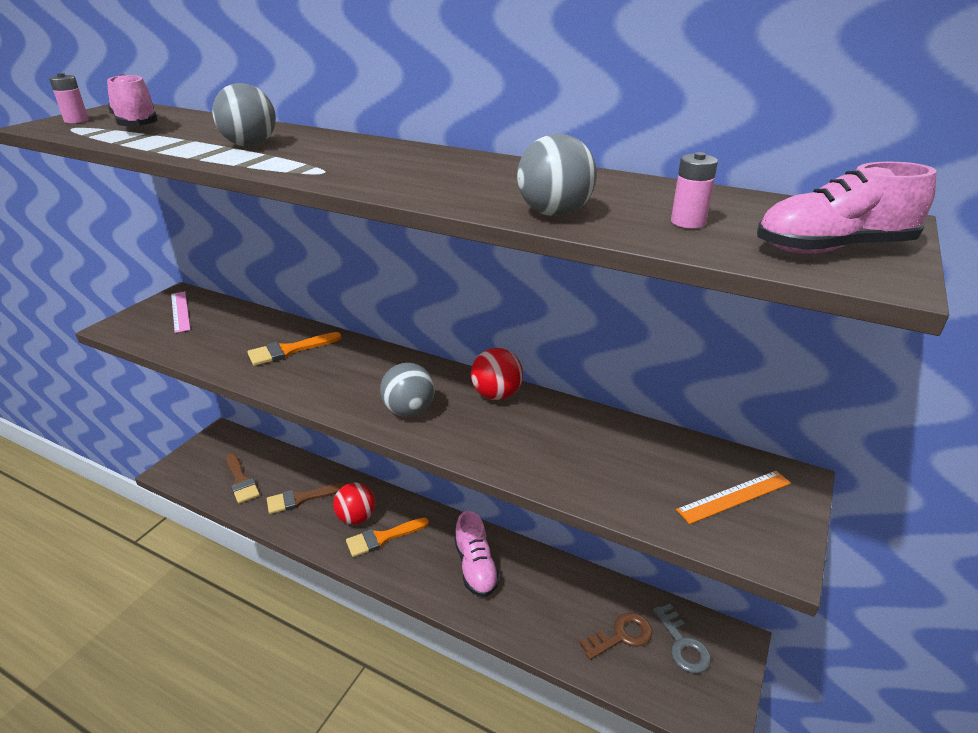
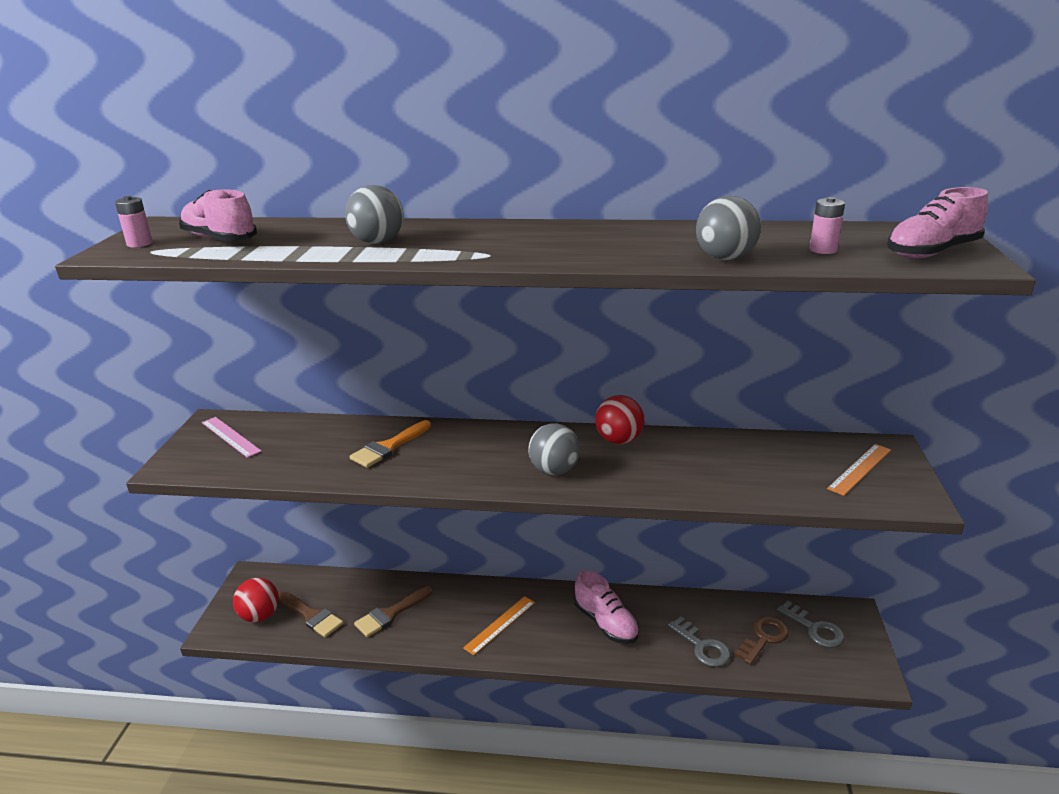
camera: 20 degrees left, 5 degrees down
red ball [333,483,375,525] -> red ball moved to [233,578,279,622]
orange brush [346,518,429,557] -> orange ruler [463,596,535,655]
none -> grey key [668,617,731,667]

